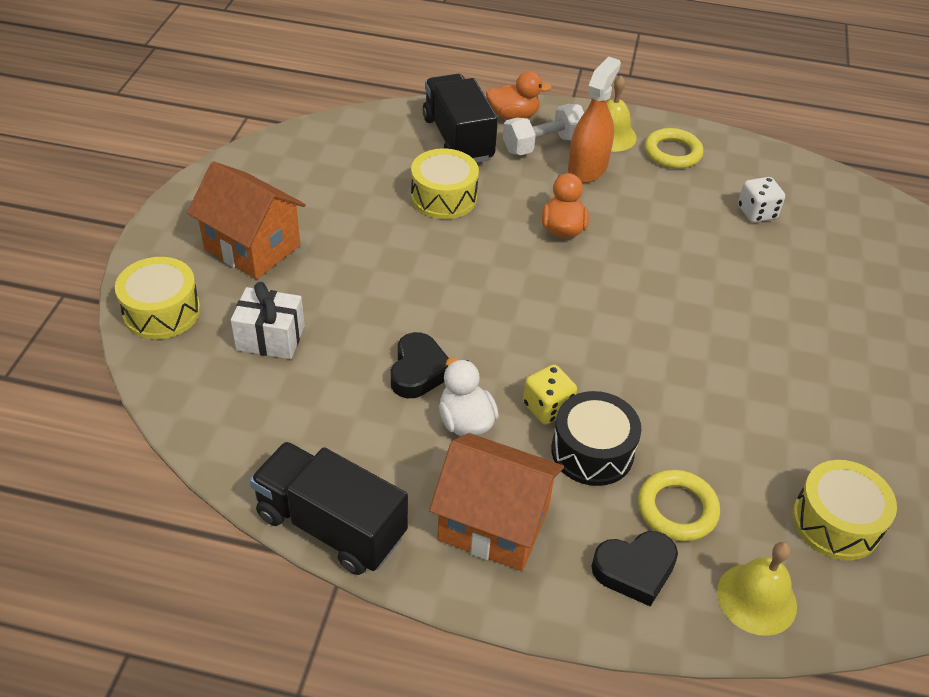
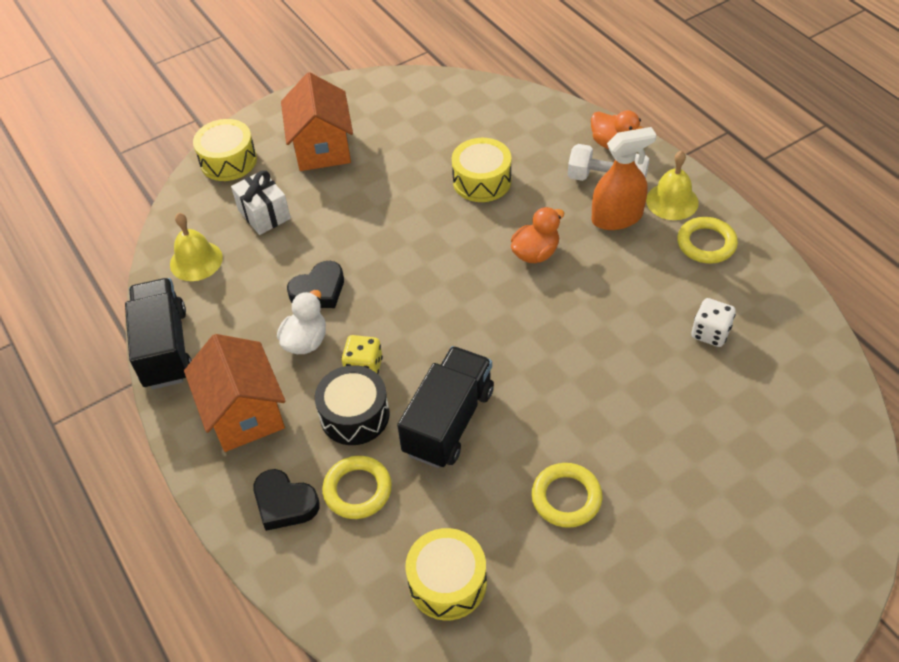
camera: 50 degrees right, 5 degrees up
black truck [423,74,498,163] -> black truck moved to [397,346,494,468]
yellow bell [717,542,797,636] -> yellow bell moved to [170,213,223,281]
none -> yellow ring [531,463,602,528]

